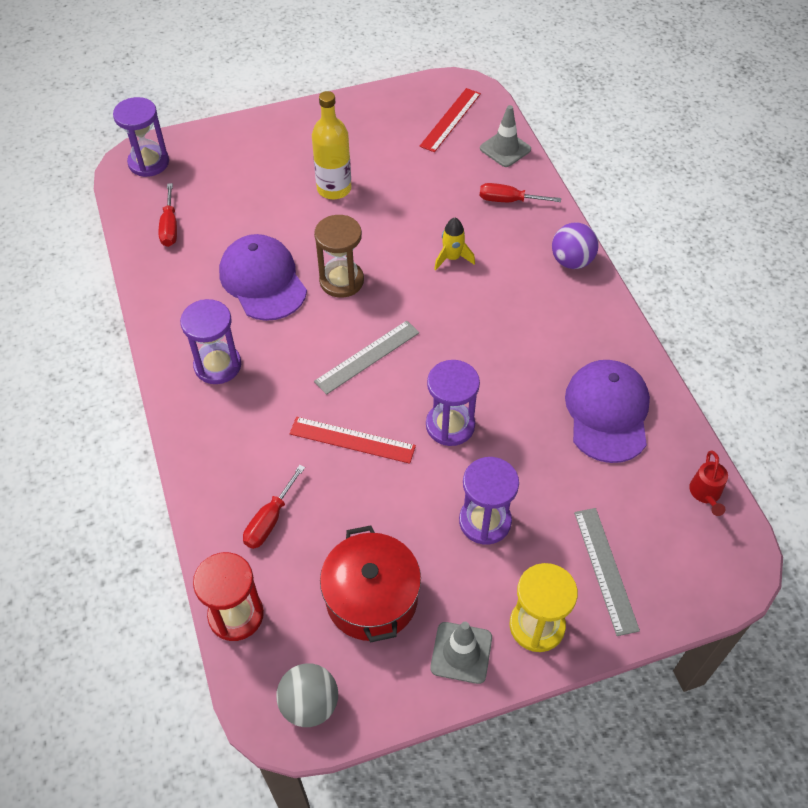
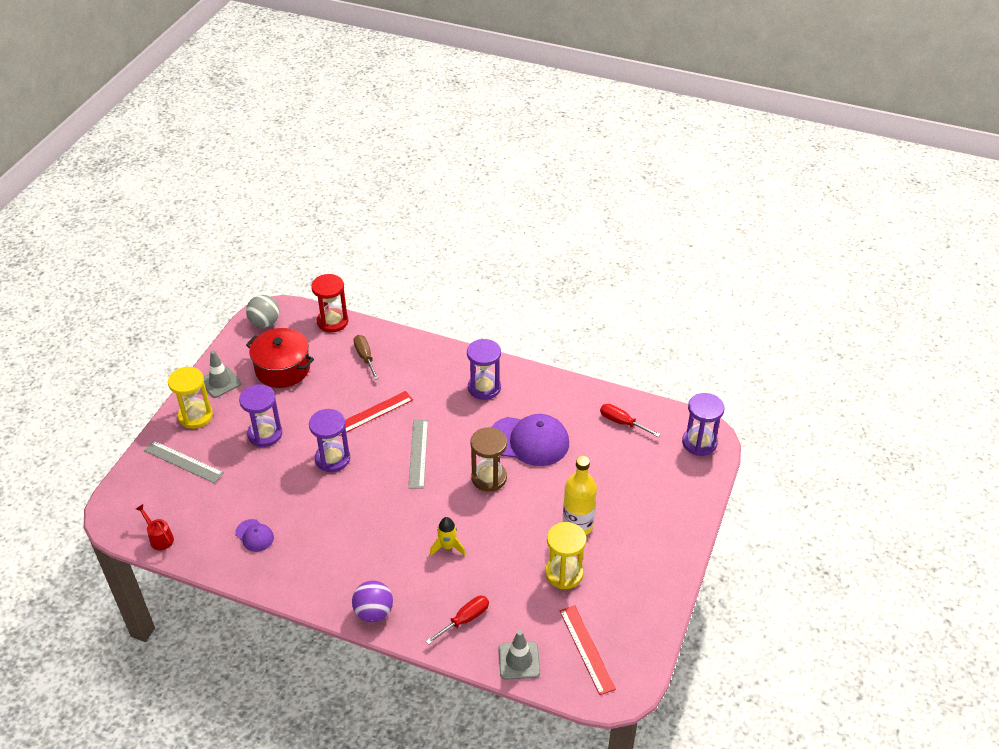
camera: 130 degrees right, 10 degrees down
red screwdriver [243,465,305,549] -> brown screwdriver [354,335,379,380]
purple cap [565,360,650,463] -> purple cap [235,519,274,552], size x0.48
none -> yellow hourglass [545,522,586,589]

